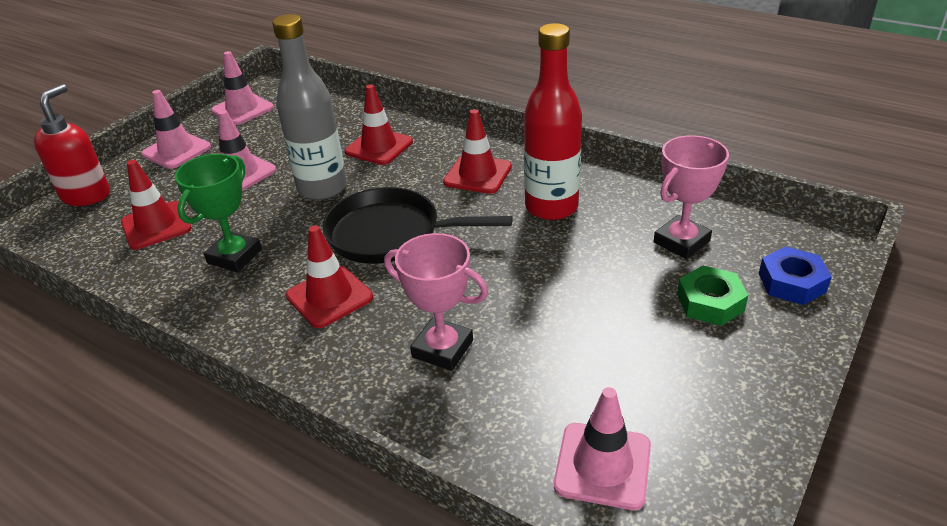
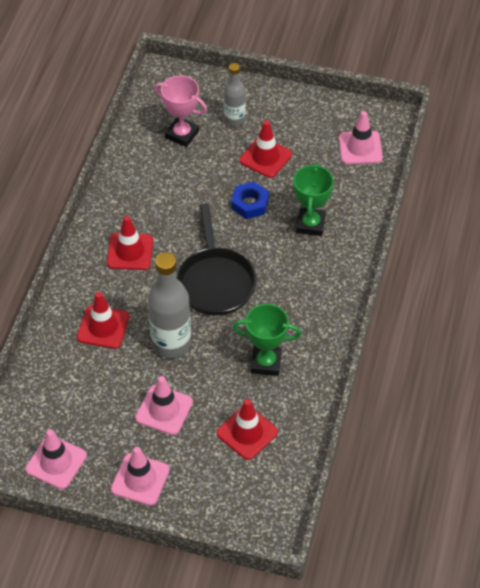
camera: 110 degrees left, 15 degrees up
red soap dispenser [34,84,110,206] -> none
red traffic cone [286,225,373,328] -> red traffic cone moved to [240,120,292,178]
pink trophy [384,233,488,371] -> green trophy [293,163,334,236]
red bottle [524,23,582,220] -> none
green nut [677,265,748,326] -> grey bottle [224,63,246,126]
blue nut [759,246,832,305] -> blue nut moved to [231,182,269,219]

